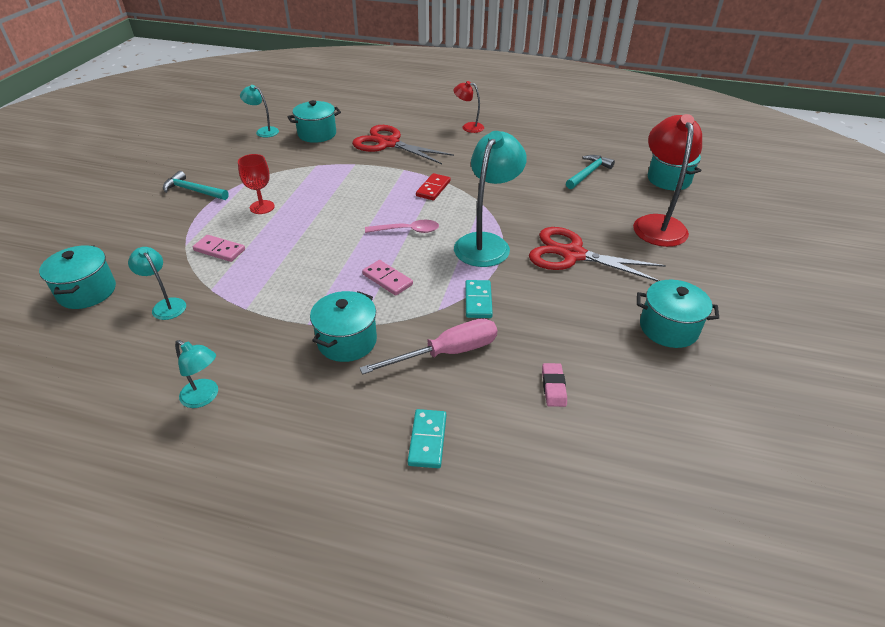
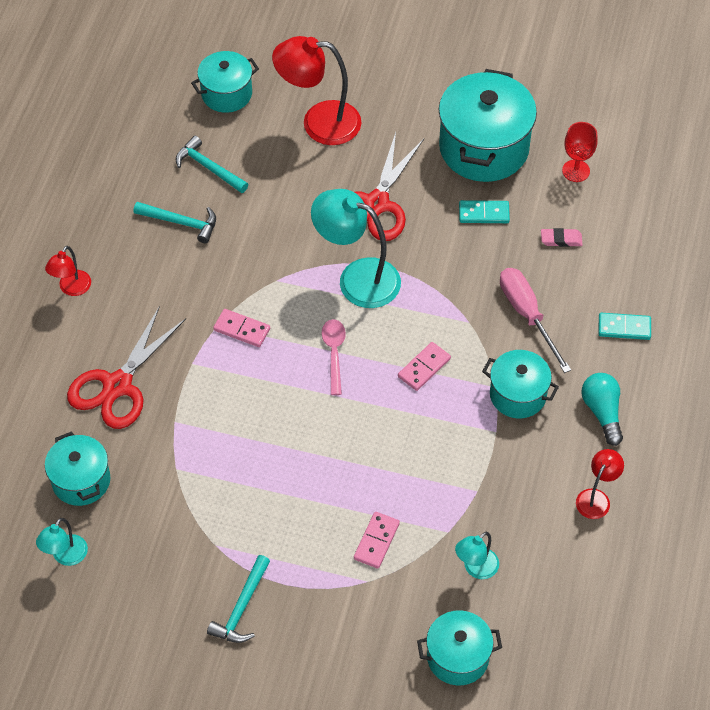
camera: 90 degrees left, 15 degrees up
turquoise lamp [175,340,218,408] -> red lamp [576,449,624,519]
red goblet [238,154,275,214] -> red goblet moved to [562,122,598,182]
red domino [416,173,450,200] -> pink domino [213,309,270,347]
turquoise domino [465,280,493,318] -> turquoise domino moved to [459,200,510,223]
turquoise pot [637,280,719,348] -> turquoise pot [439,69,537,182], size x1.73
none -> turquoise hammer [133,202,216,243]
none -> turquoise light bulb [581,373,623,446]

